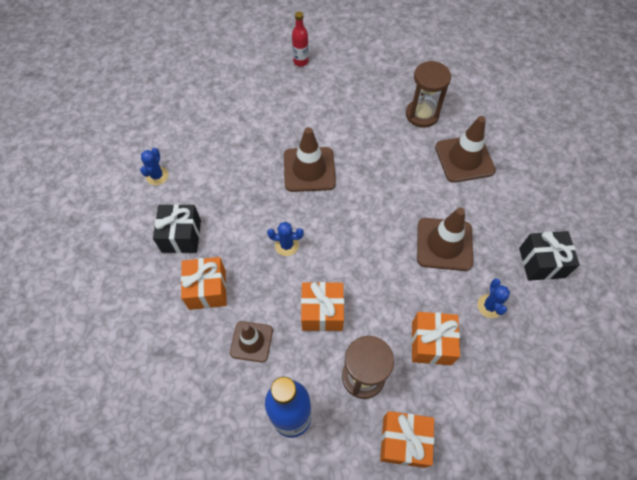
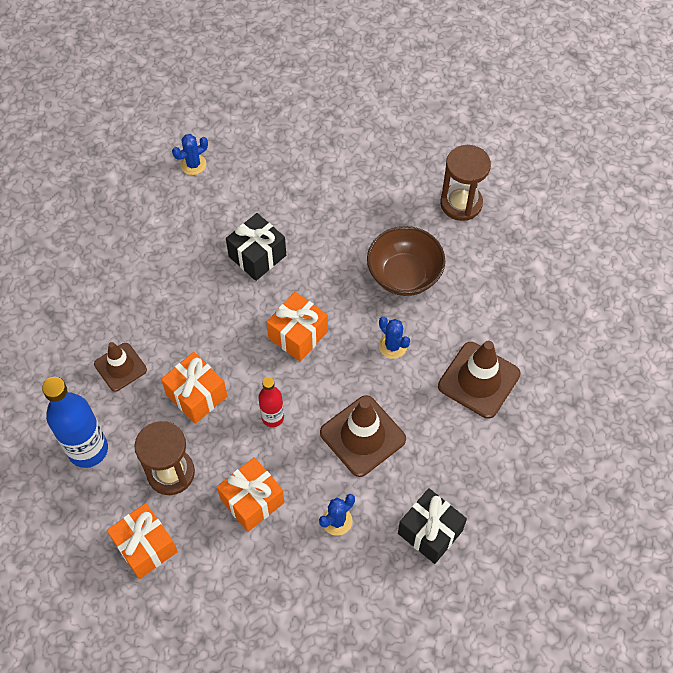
camera: 45 degrees right, 0 degrees up
black gift [153,204,201,253] -> black gift moved to [226,213,286,281]
orange gift [181,257,227,310] -> orange gift moved to [267,292,328,362]
blue cactus [267,222,304,256] -> blue cactus moved to [379,317,410,359]
brown traffic cone [284,127,336,192] -> none
red bottle [292,11,309,67] -> red bottle moved to [258,377,284,427]
brown hourglass [406,61,451,128] -> brown hourglass moved to [440,145,491,221]
none -> brown bowl [367,226,445,296]

